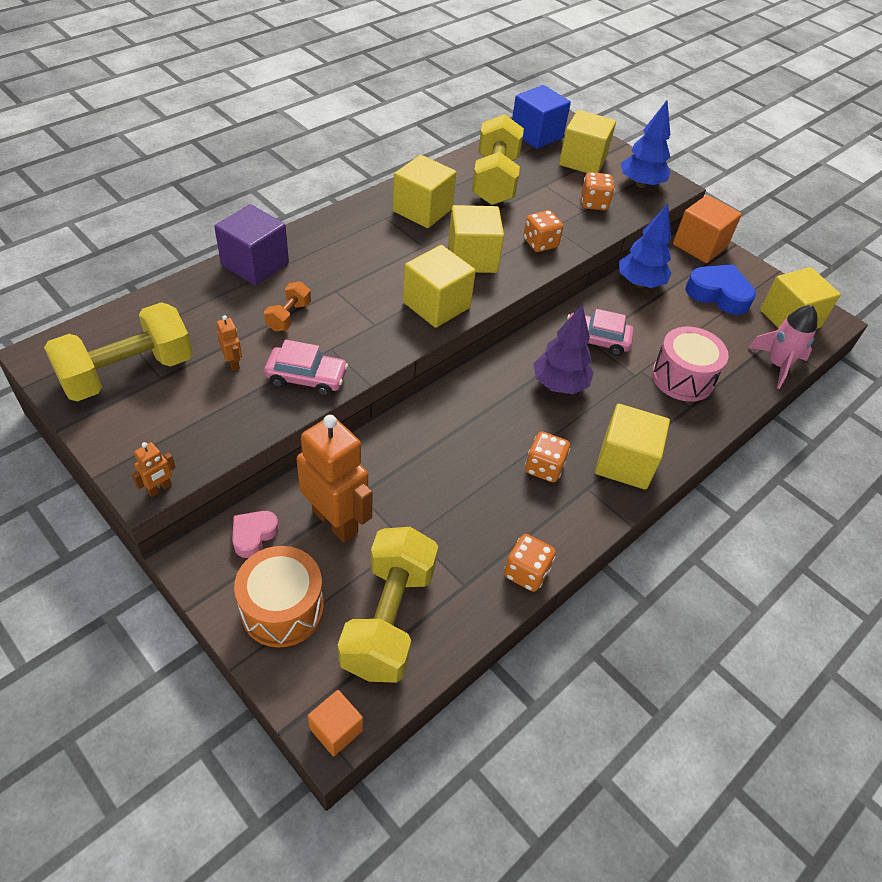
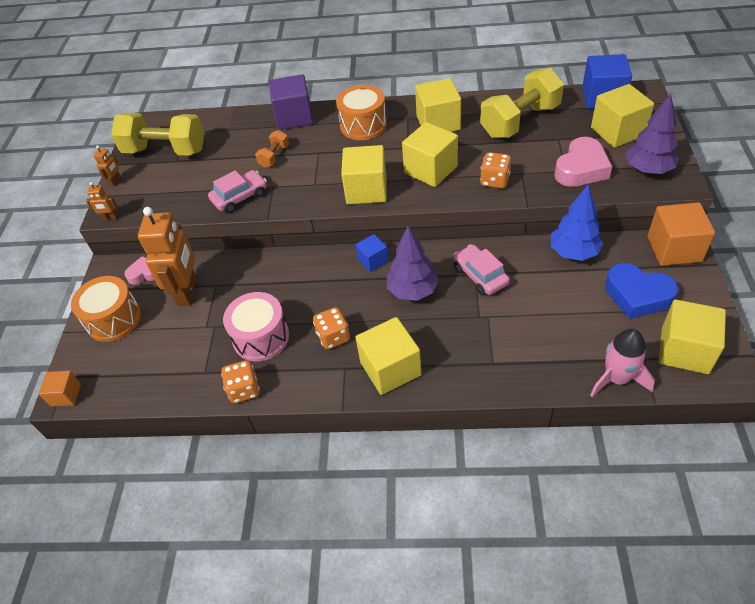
camera: 55 degrees right, 0 degrees up
orange robot [216,315,242,371] -> orange robot moved to [94,145,121,186]
orange dumbbell [264,281,311,331] -> orange dumbbell turned 45 degrees counterclockwise [255,130,289,168]
pink car [264,340,348,396] -> pink car turned 90 degrees counterclockwise [208,170,267,213]
yellow dumbbell [338,527,438,683] -> none
orange dice [581,172,614,210] -> pink heart [554,137,612,187]
blue tree [621,101,671,188] -> purple tree [626,94,679,174]
pink drum [652,327,729,402] -> pink drum moved to [223,292,289,361]
blue heart [685,264,756,315] -> blue heart turned 135 degrees clockwise [605,263,678,319]
none -> orange drum [336,85,387,140]
none -> blue cube [356,234,388,272]

